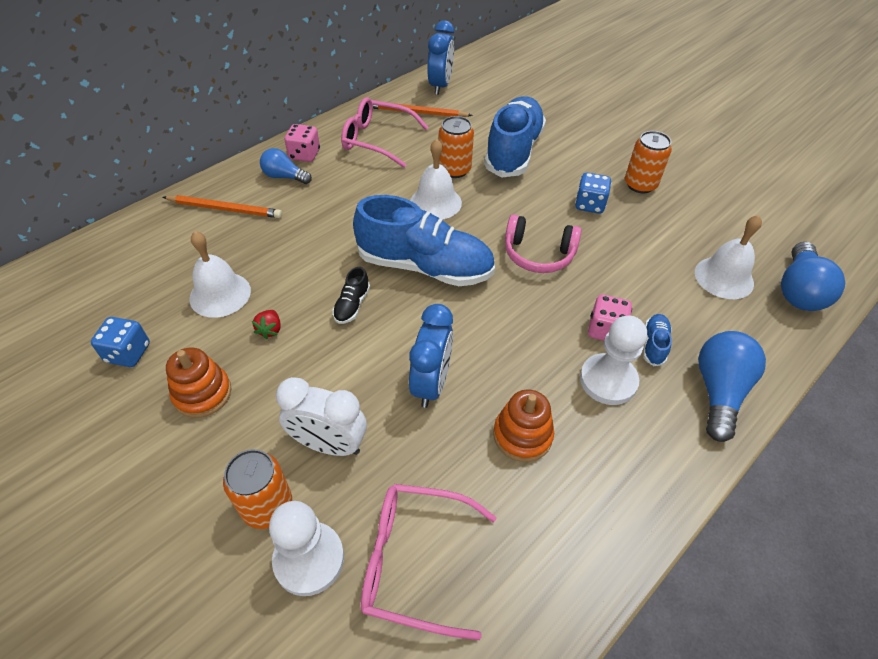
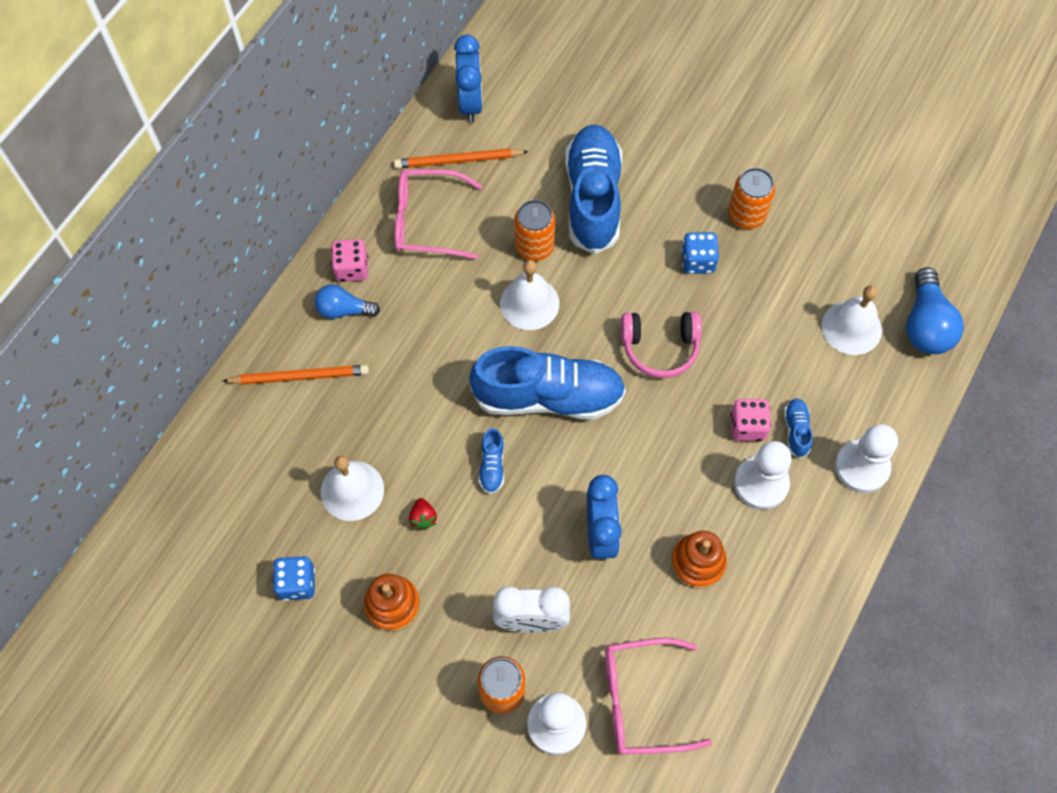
camera: 15 degrees left, 15 degrees up
black shoe [333,267,370,324] -> blue shoe [478,428,504,494]
blue light bulb [698,331,766,442] -> white pawn [835,424,898,493]

